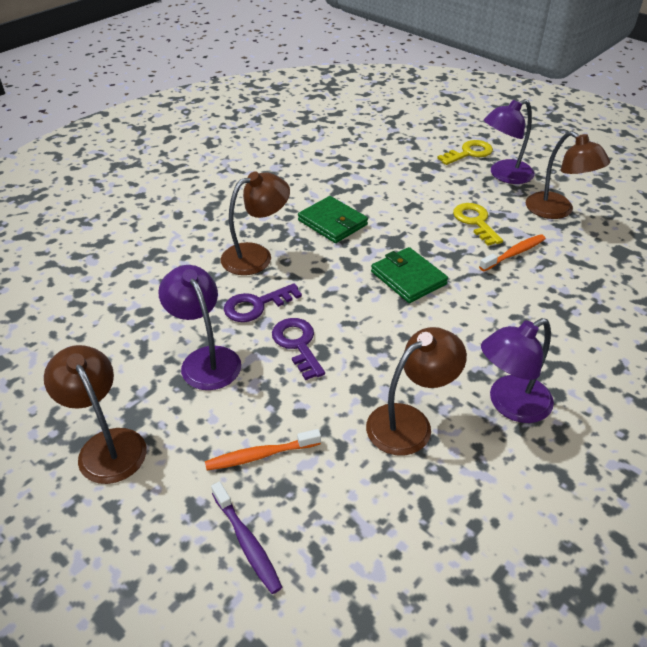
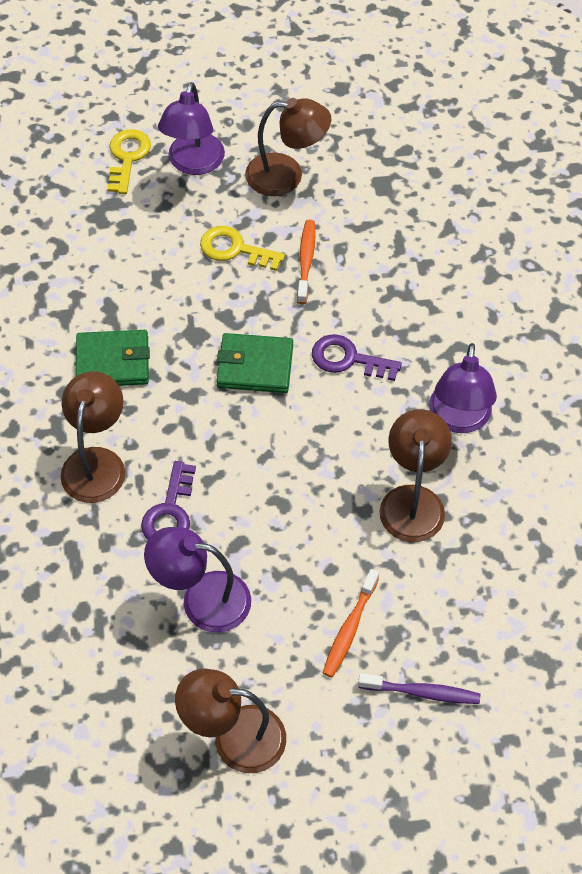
camera: 50 degrees left, 15 degrees up
purple key [272,318,325,380] -> purple key moved to [312,334,402,381]

